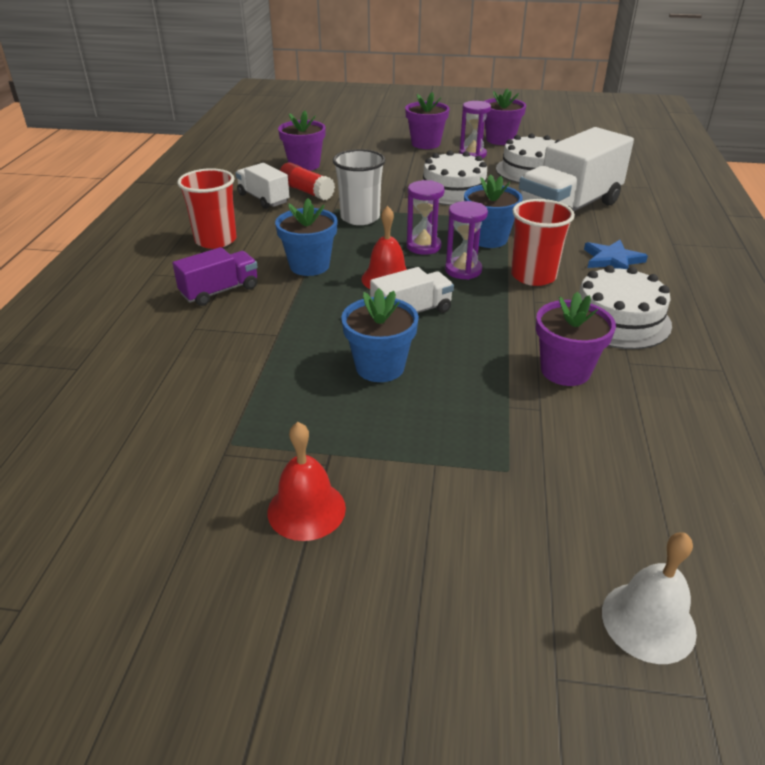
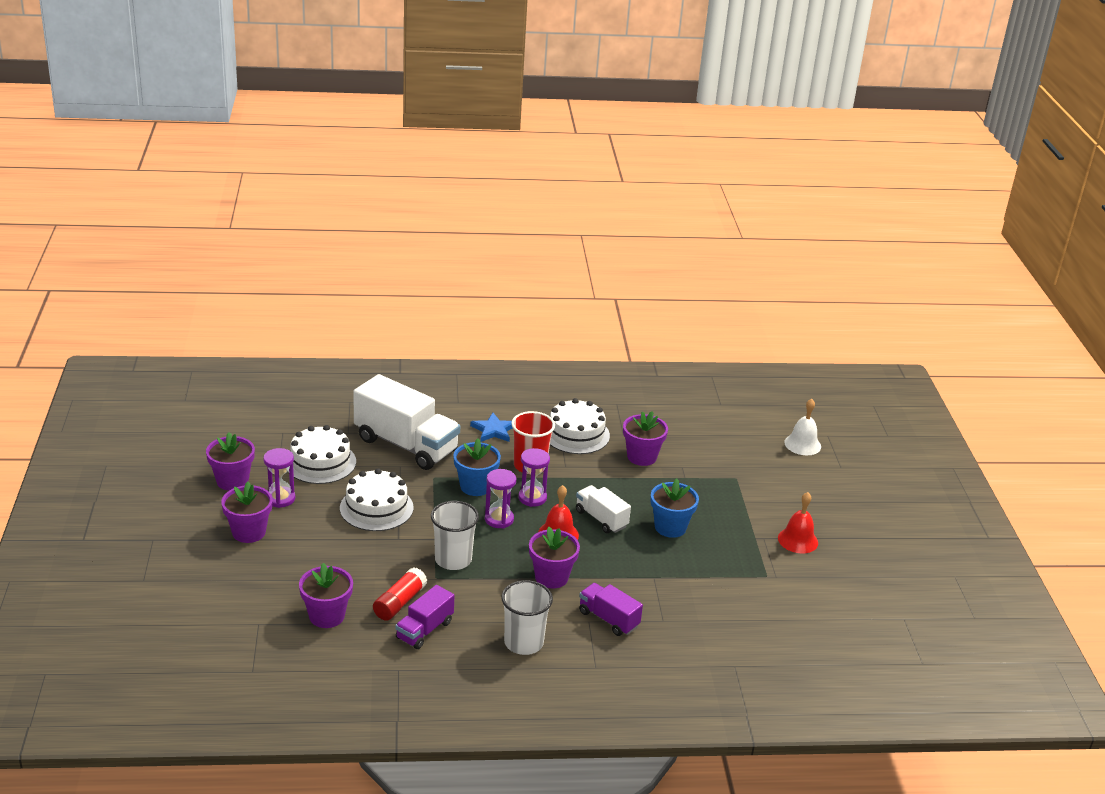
camera: 105 degrees left, 5 degrees down
red cup [177,168,237,249] -> white cup [501,580,553,655]
white truck [236,163,289,209] -> purple truck [395,585,455,649]
blue flower pot [275,198,338,276] -> purple flower pot [529,526,580,588]

